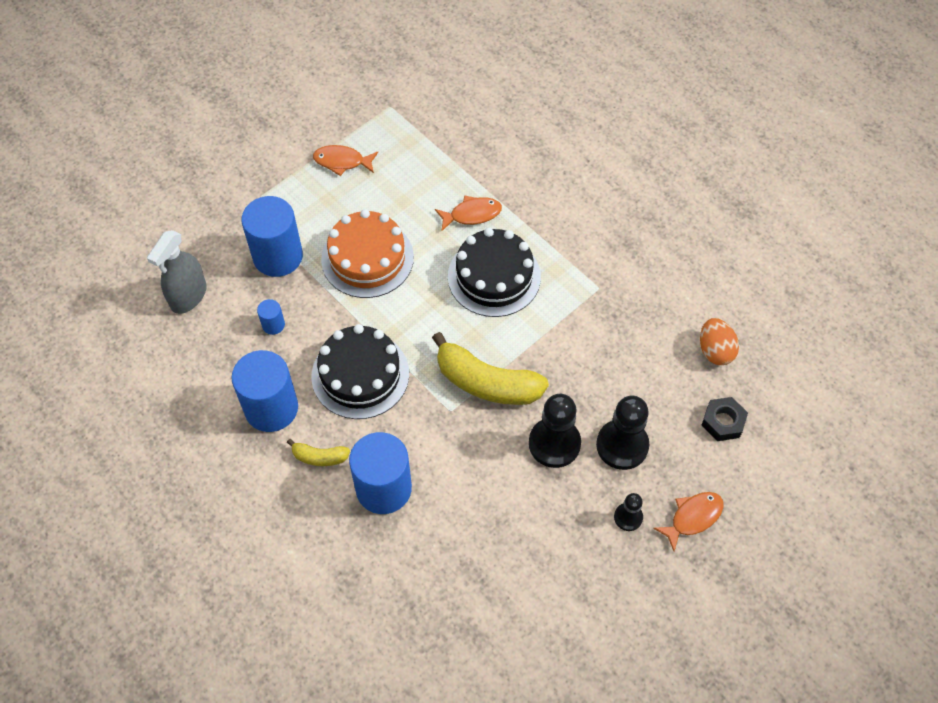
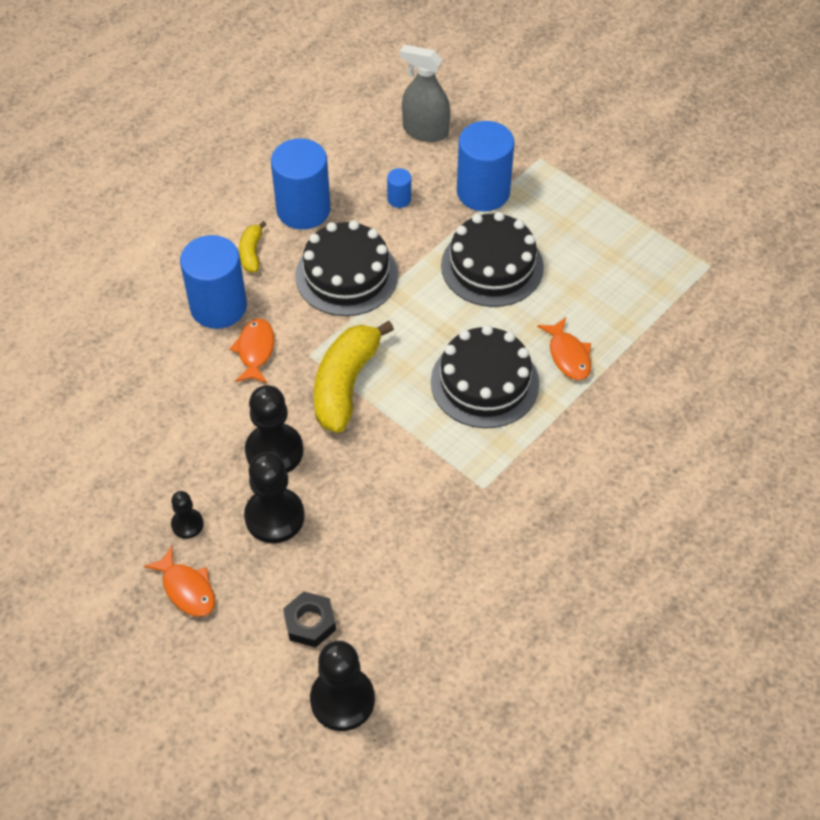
camera: 85 degrees right, 5 degrees down
orange fish [313,145,378,176] -> orange fish moved to [230,318,274,383]
orange cake [321,209,414,298] -> black cake [441,212,544,307]
orange egg [700,318,739,365] -> none
none -> black pawn [310,641,375,731]

